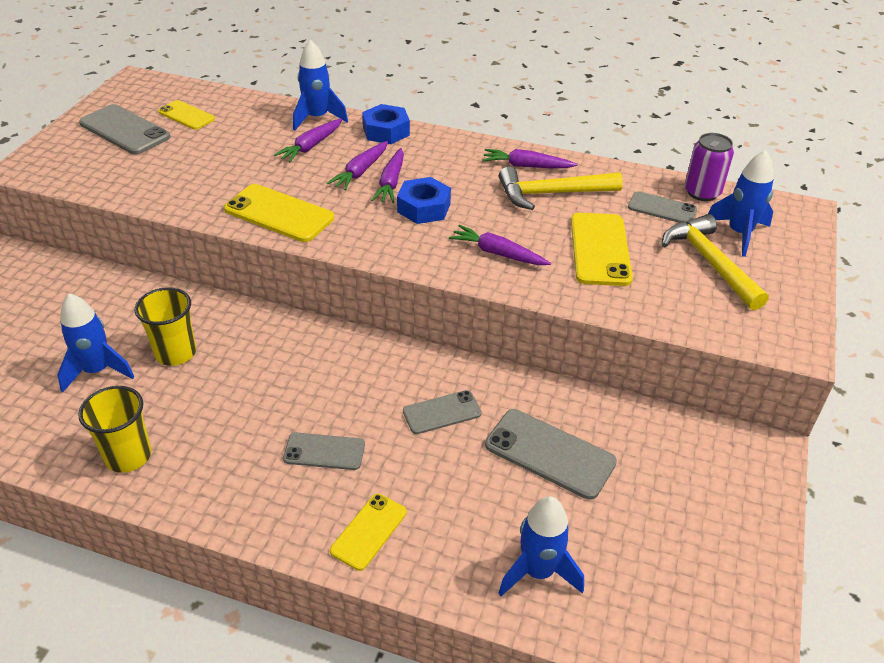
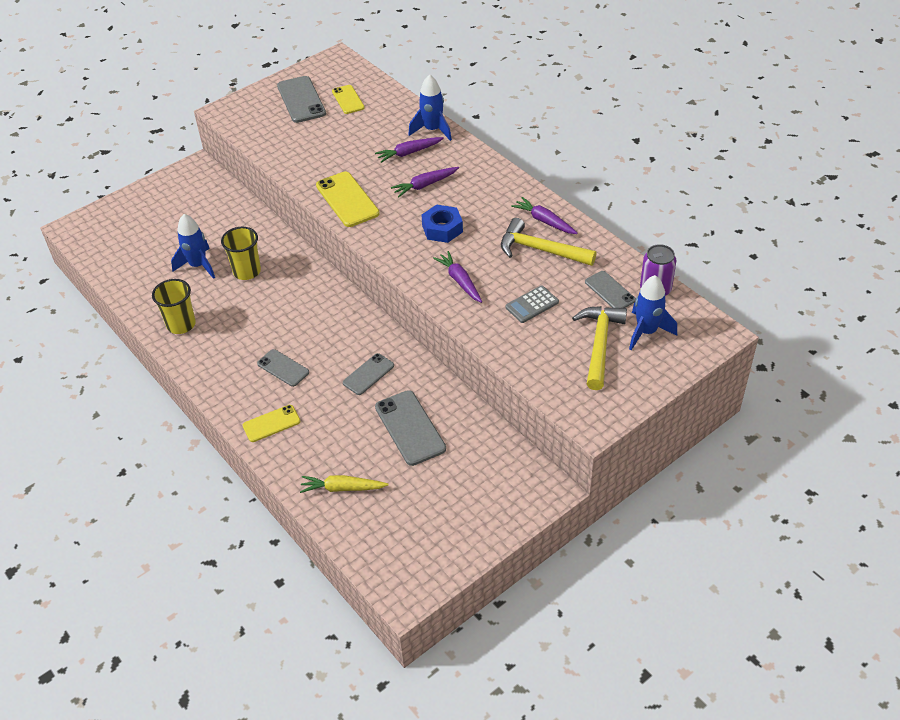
camera: 35 degrees right, 5 degrees up
blue nut [362,104,410,144] -> none
purple carrot [371,148,404,203] -> none
grey phone [403,390,482,434] -> grey phone turned 60 degrees counterclockwise [343,353,394,395]
blue rocket [498,496,584,596] -> yellow carrot [300,475,388,493]
yellow phone [571,213,633,286] -> grey calculator [505,285,559,323]

